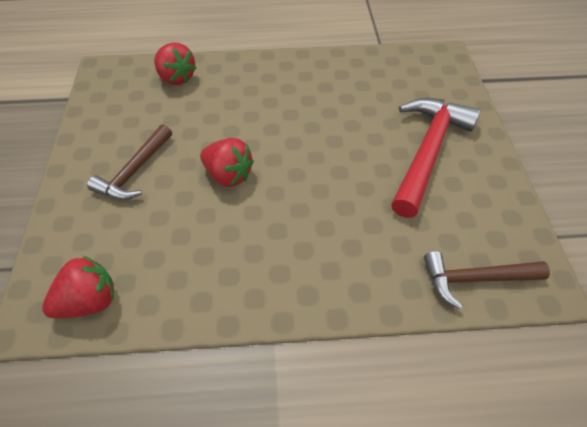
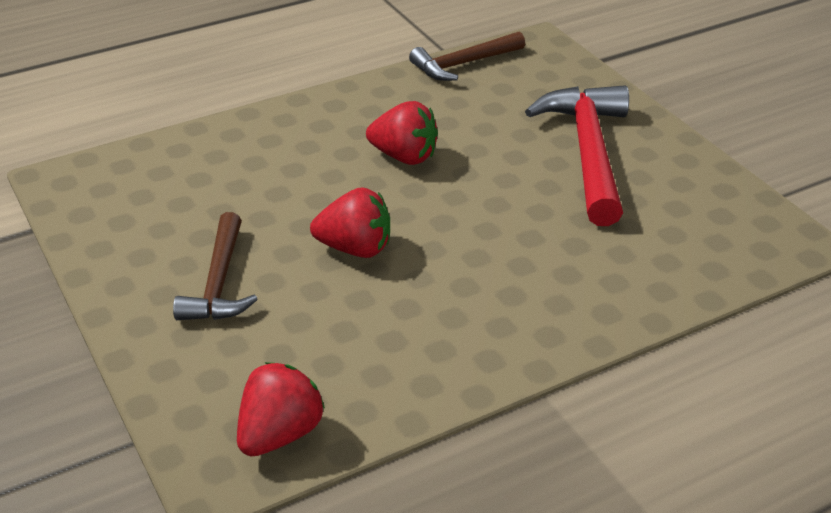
camera: 25 degrees left, 15 degrees down
red strawberry [154,42,196,85] -> red strawberry moved to [366,101,438,165]
brown hammer [424,251,550,309] -> brown hammer moved to [409,31,525,81]

